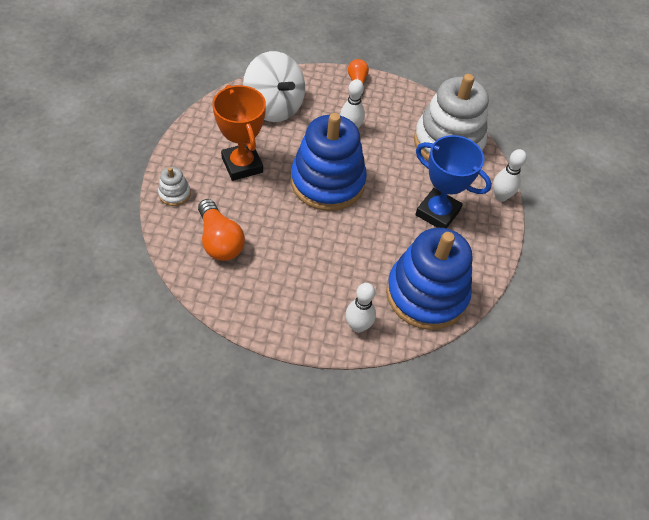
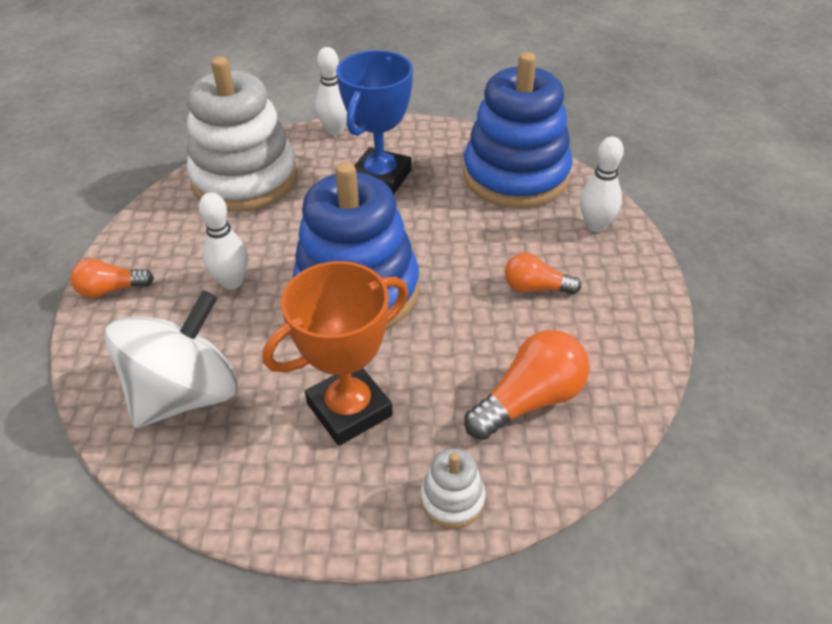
camera: 95 degrees left, 10 degrees down
none -> orange light bulb [505,253,581,294]

